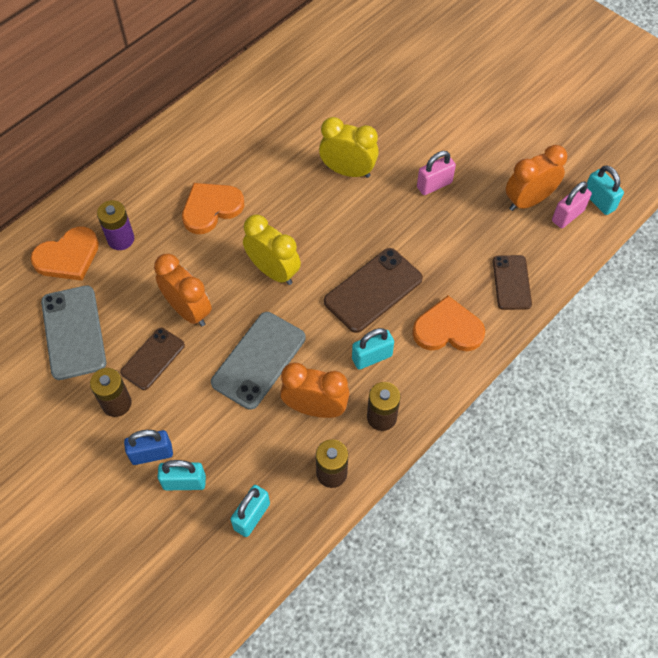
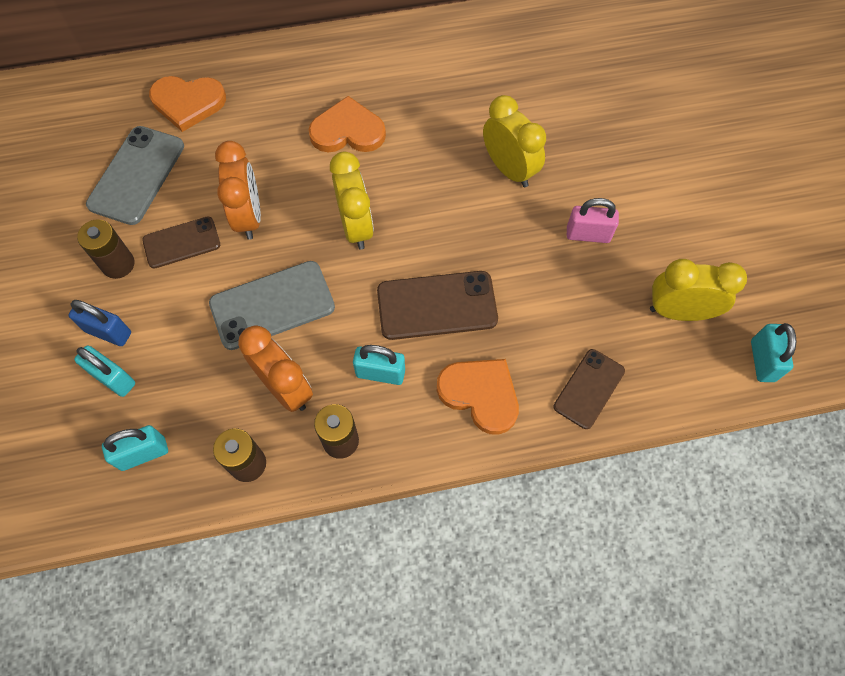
camera: 35 degrees right, 5 degrees up
purple battery [97,200,134,250] -> none
orange clock [506,145,567,211] -> yellow clock [650,259,747,321]
pink padlock [552,181,592,228] -> none

